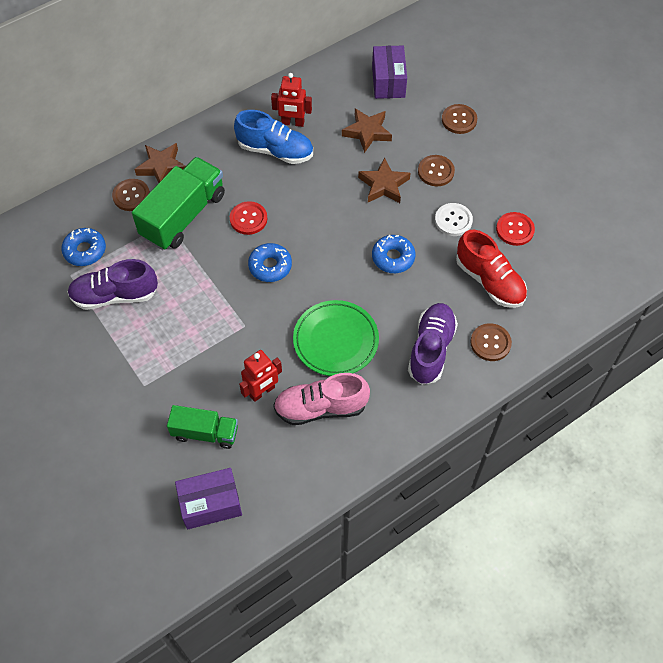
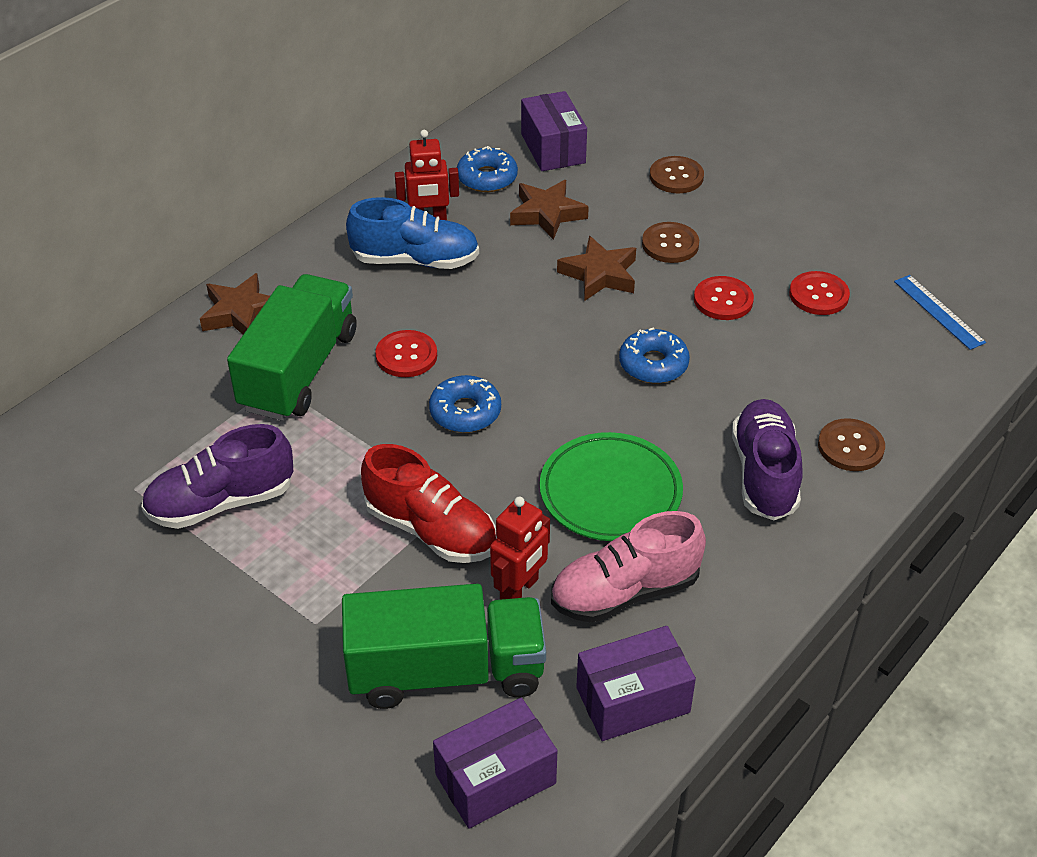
camera: 15 degrees left, 15 degrees down
blue donut [61,228,106,266] -> blue donut moved to [457,146,518,192]
brown button [112,179,150,211] -> none
green truck [167,405,238,449] -> green truck [342,584,546,709], size x1.69
white button [435,203,473,236] -> red button [694,276,754,320]
red shoe [456,230,527,308] -> red shoe moved to [361,444,496,563]
none -> purple box [576,626,696,741]
none -> blue ruler [894,275,986,350]

